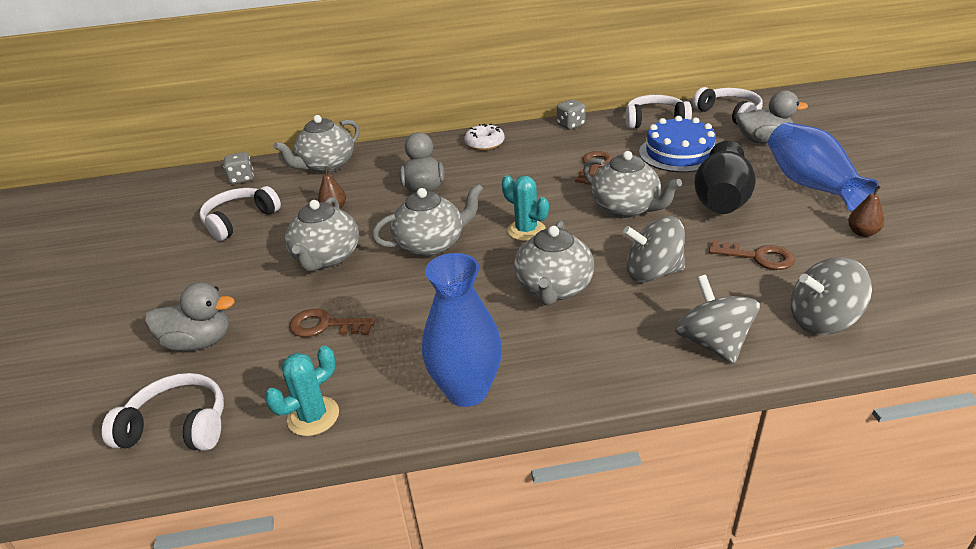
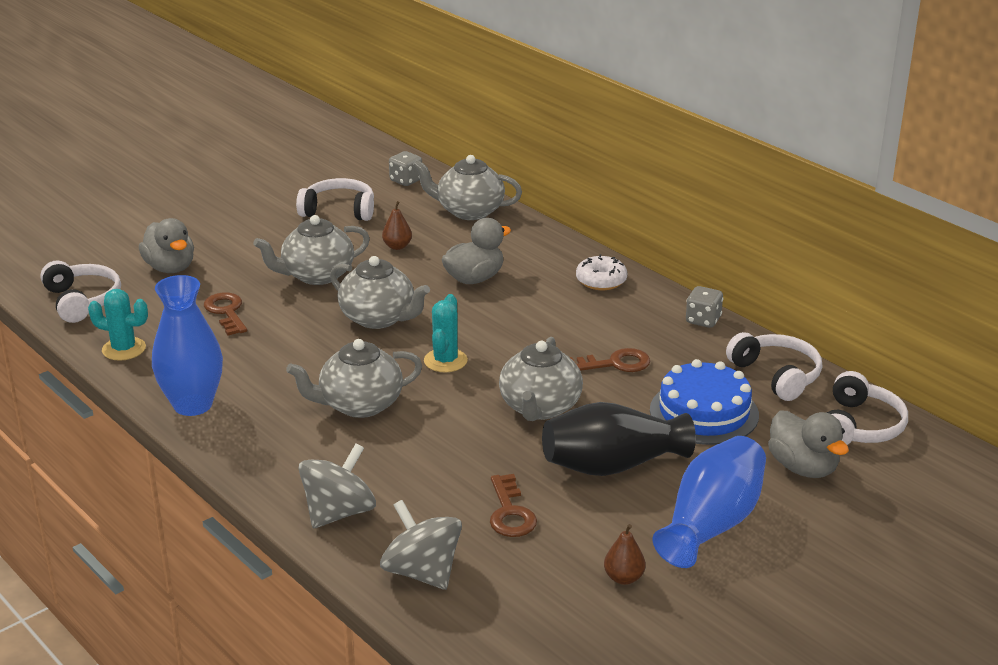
camera: 55 degrees right, 5 degrees down
grey spinning top [623,216,685,282] -> none

